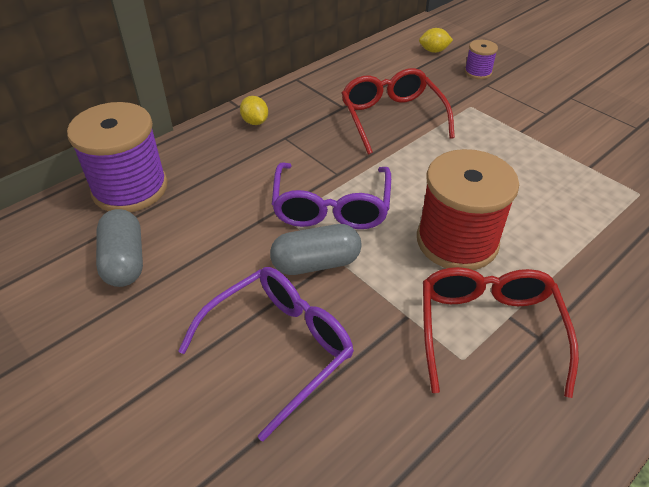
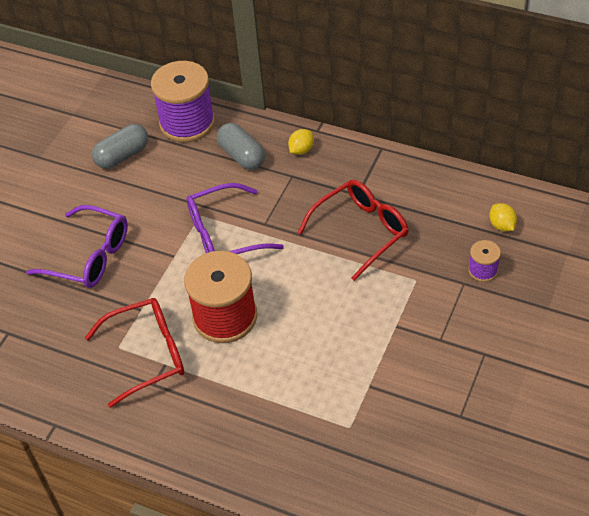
camera: 70 degrees right, 5 degrees up
grey capsule [270,224,362,275] -> grey capsule moved to [217,123,265,170]

